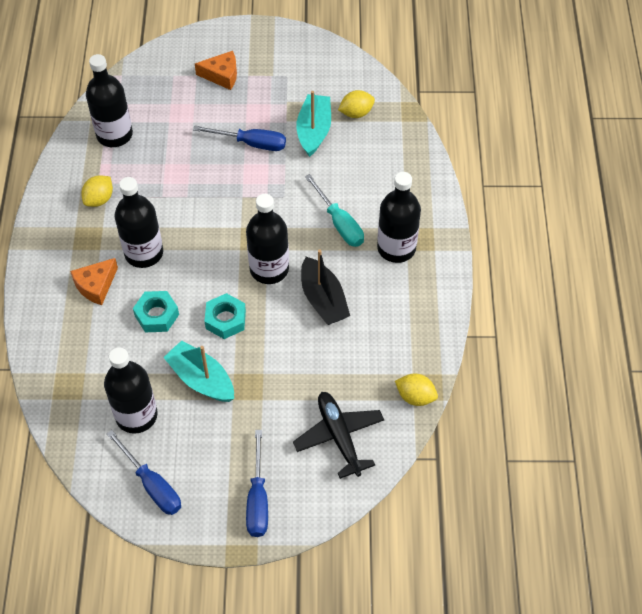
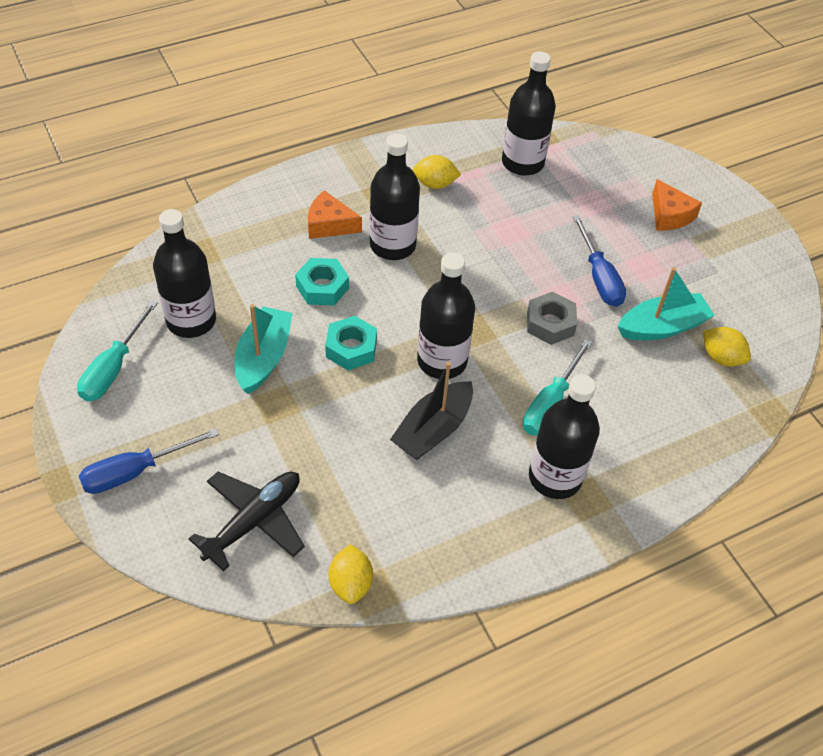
camera: 60 degrees right, 5 degrees down
blue screwdriver [107,430,181,515] -> turquoise screwdriver [77,300,158,401]
none -> grey nut [527,292,577,345]

